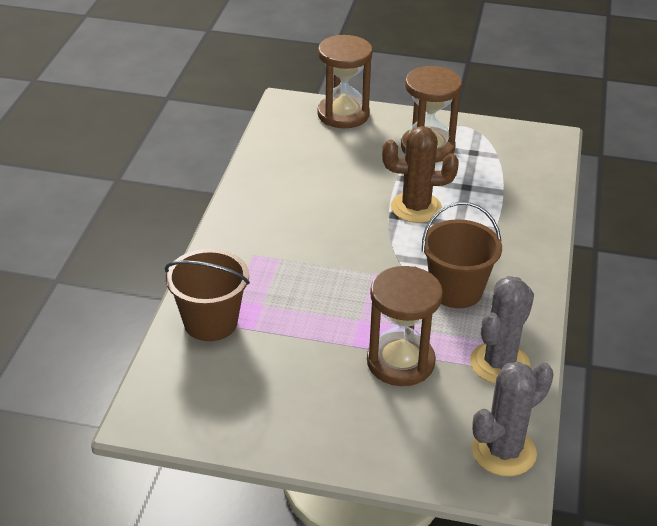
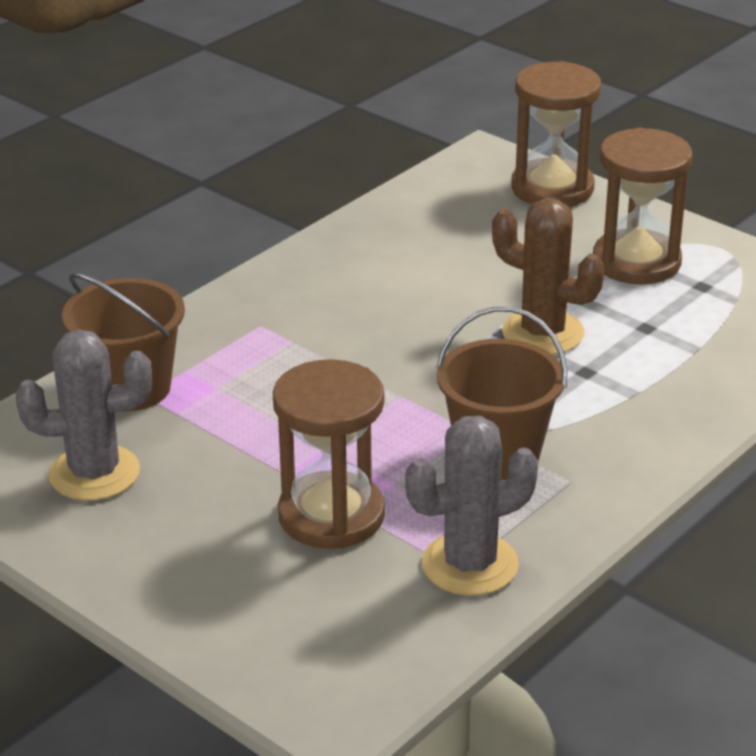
camera: 30 degrees right, 5 degrees down
grey cactus [472,361,554,476] -> grey cactus moved to [16,330,152,501]

